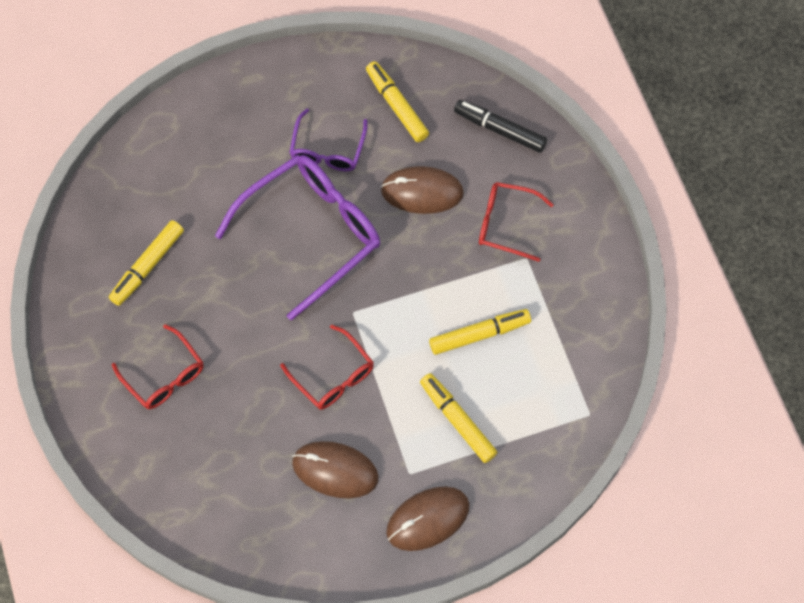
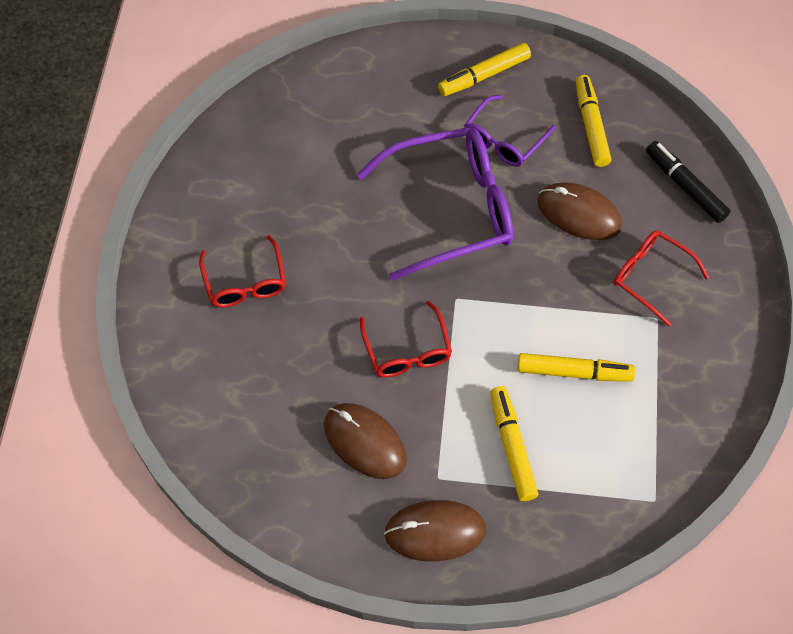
camera: 25 degrees right, 5 degrees down
yellow marker [109,220,184,306] -> yellow marker moved to [438,43,531,96]

